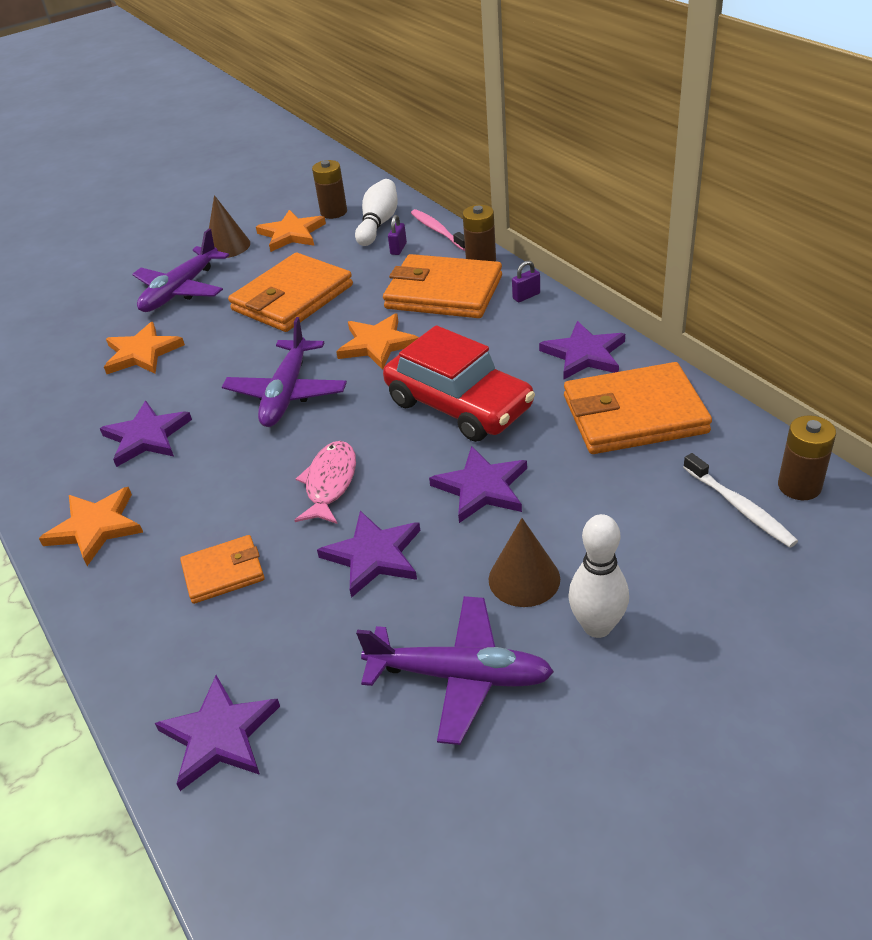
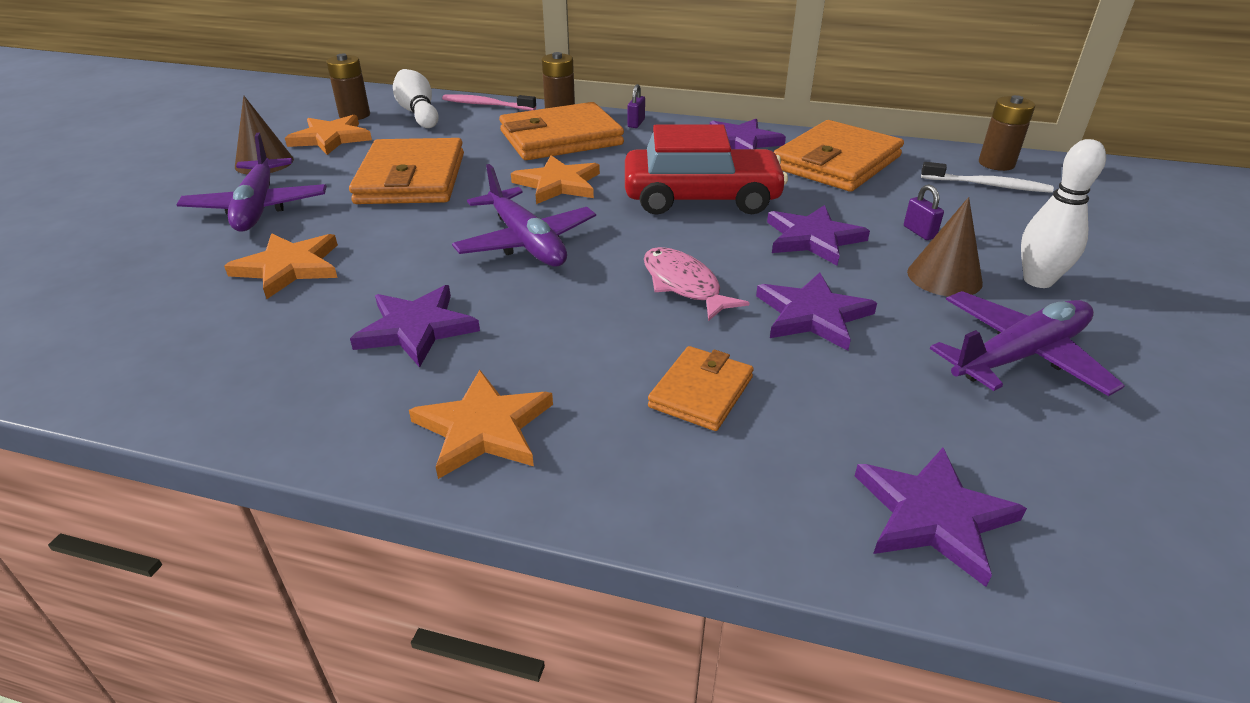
camera: 45 degrees left, 5 degrees down
purple padlock [388,215,407,255] -> purple padlock moved to [904,185,944,240]

